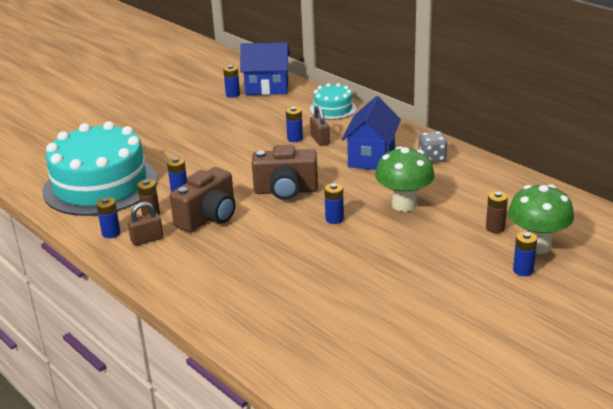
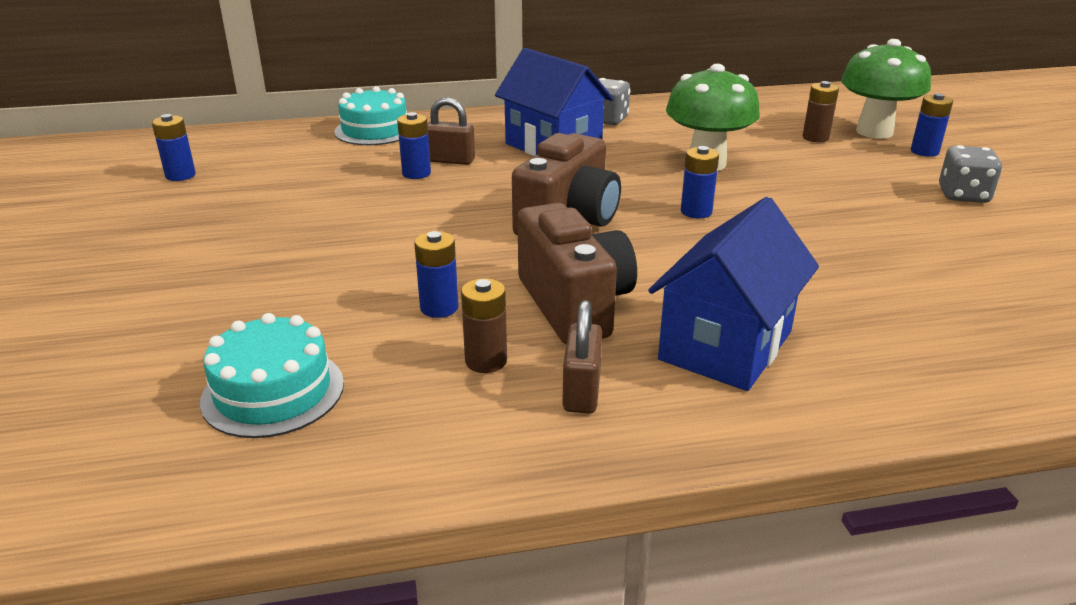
camera: 60 degrees left, 0 degrees up
turquoise cake [43,121,157,216] -> turquoise cake [200,313,344,438], size x0.47
blue battery [96,197,121,238] -> none
blue house [240,42,290,95] -> blue house moved to [648,197,819,391]
none -> grey dice [939,145,1002,203]

